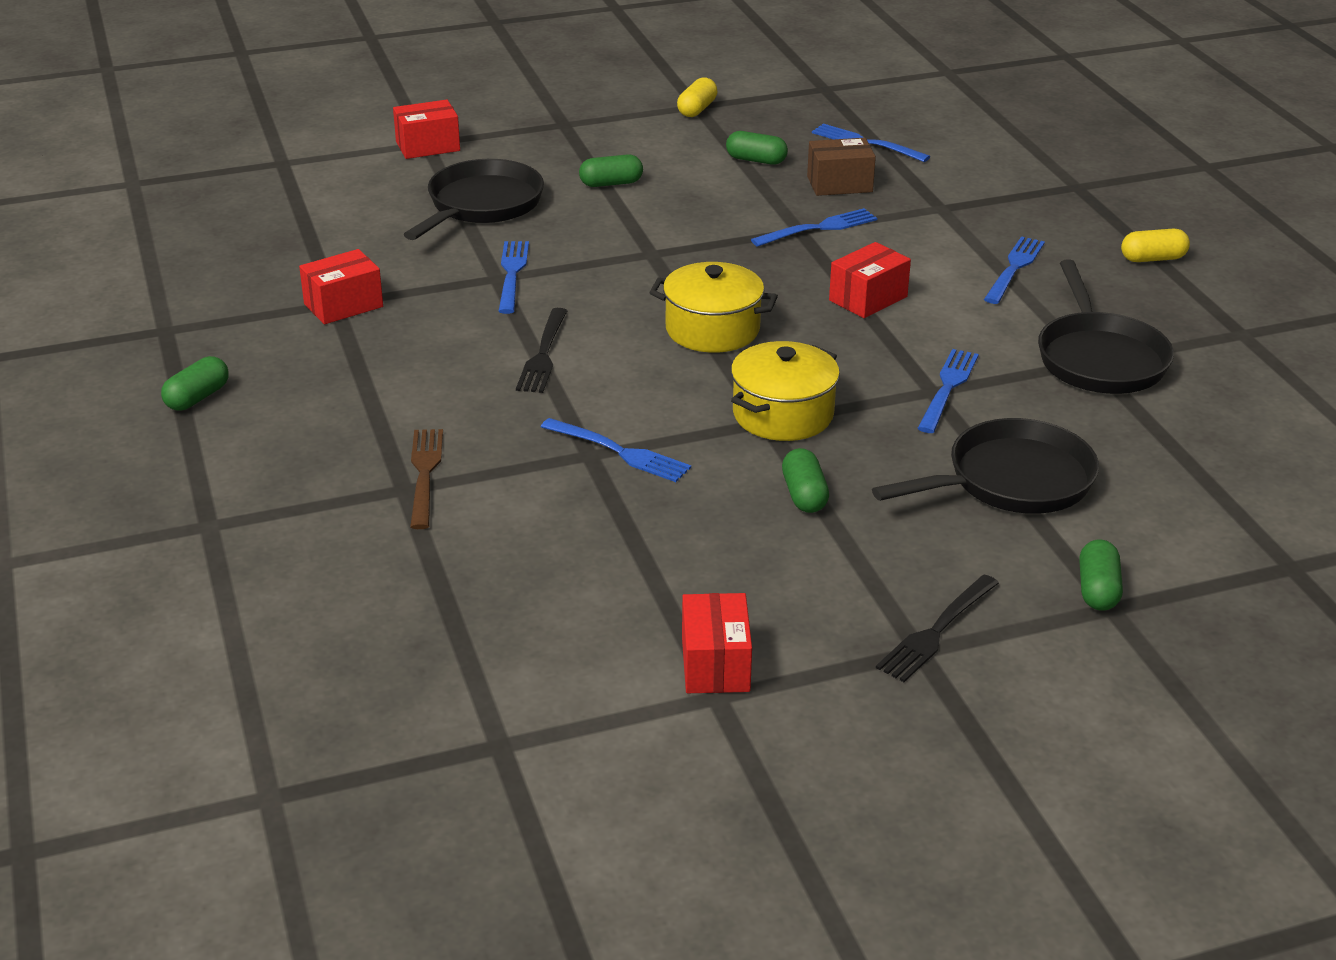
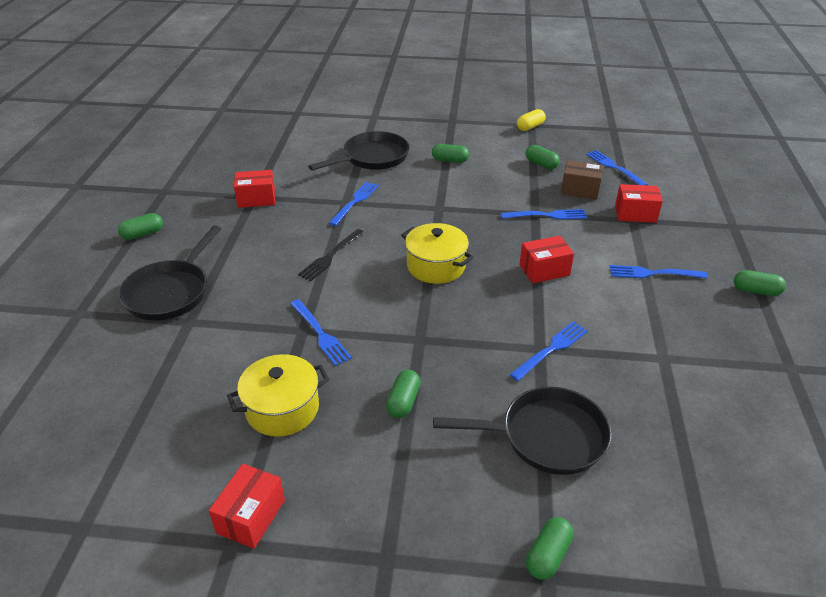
camera: 25 degrees right, 5 degrees up
red box [393,100,460,159] -> red box moved to [615,184,663,223]
brown fork [410,429,443,529] -> none
yellow pot [731,341,840,441] -> yellow pot moved to [227,354,329,437]
black fork [876,575,999,682] -> none
blue fork [984,236,1045,304] -> blue fork turned 135 degrees counterclockwise [610,265,708,279]
black pan [1038,259,1174,394] -> black pan moved to [119,225,221,321]
yellow capsule [1121,229,1190,262] -> green capsule [734,270,786,296]

